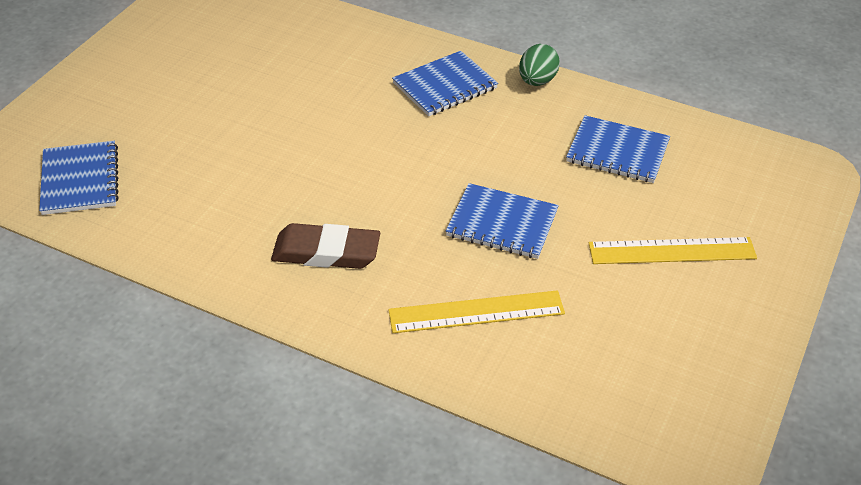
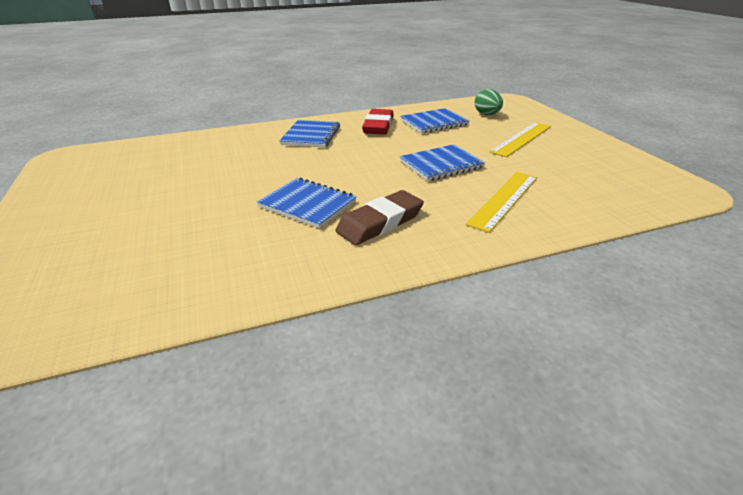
camera: 45 degrees left, 10 degrees down
blue notebook [39,141,119,215] -> blue notebook moved to [257,177,357,229]
green egg [519,44,560,86] -> green egg moved to [475,89,503,115]
none -> red eraser [362,109,394,135]

